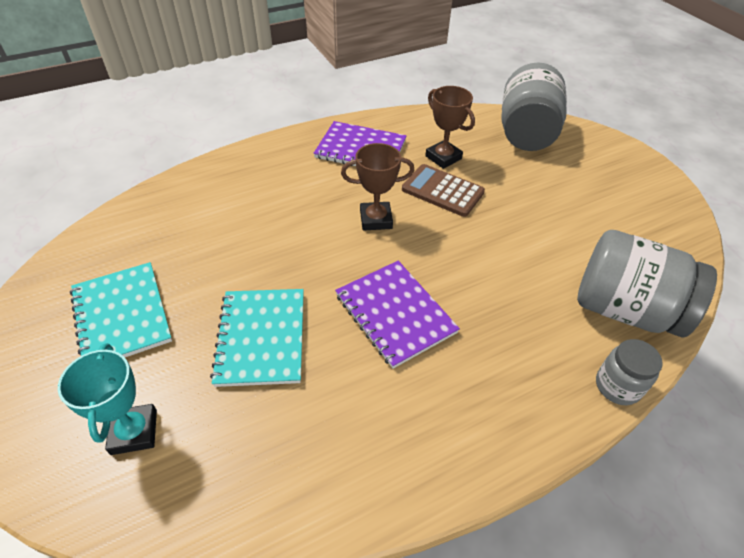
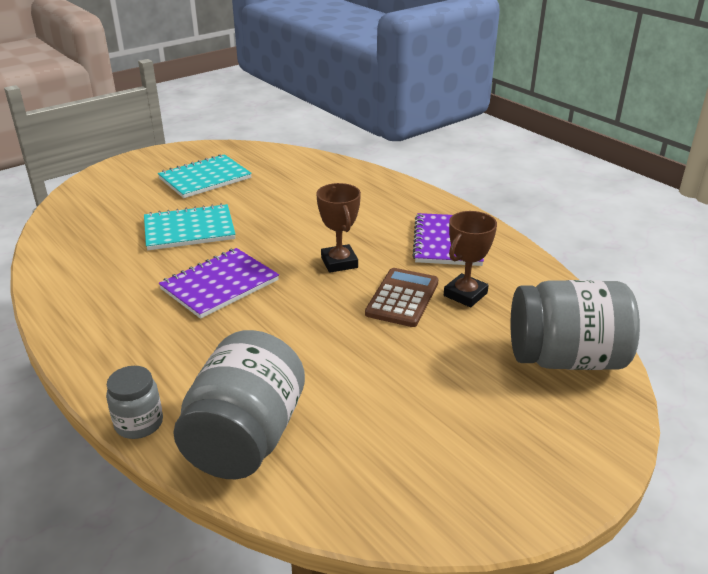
camera: 80 degrees right, 15 degrees down
turquoise trophy [58,343,157,455] -> none

